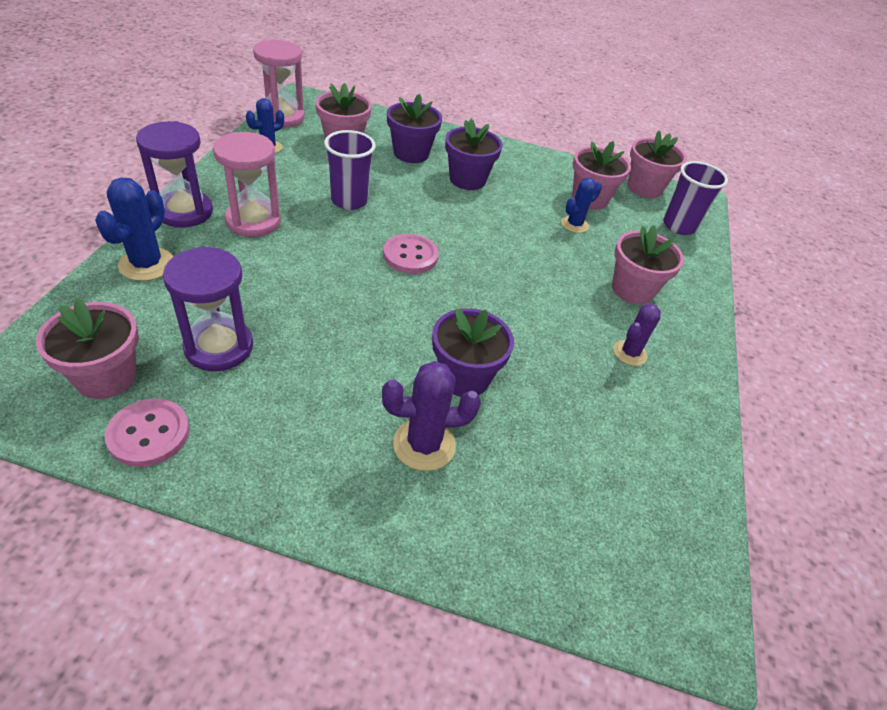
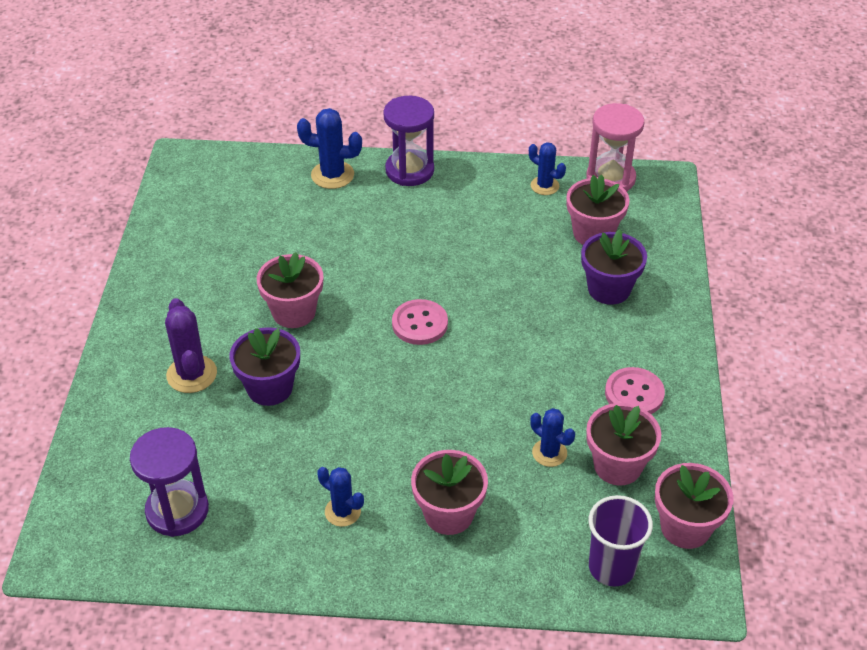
camera: 85 degrees right, 0 degrees up
pink flower pot [36,298,139,399] -> pink flower pot moved to [257,252,323,328]
pink button [105,399,190,467] -> pink button moved to [605,367,665,414]
purple hourglass [163,247,253,371] -> purple hourglass moved to [130,427,209,537]
pink hourglass [213,132,281,237] -> none
purple cup [324,130,376,210] -> none
purple flower pot [445,119,503,190] -> none
purple cactus [613,304,661,366] -> blue cactus [317,467,364,527]

